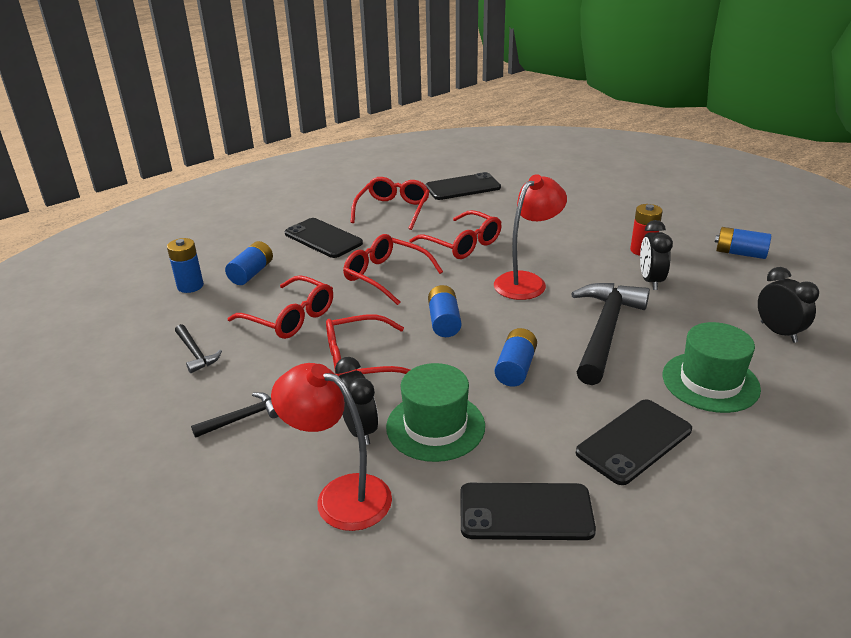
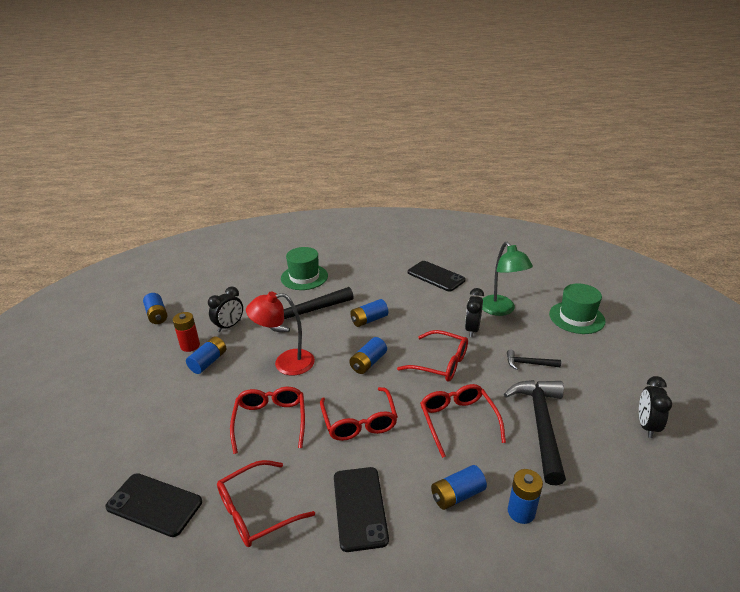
camera: 140 degrees left, 0 degrees up
black hammer [175,324,222,373] -> black hammer [504,380,566,485], size x2.11
red lamp [271,363,392,531] -> green lamp [482,242,533,316]
green hat [386,363,485,462] -> green hat moved to [549,283,606,334]
black phone [576,399,692,485] -> none
black clock [758,267,819,343] -> black clock moved to [639,376,672,438]
none -> blue battery [186,336,227,374]

